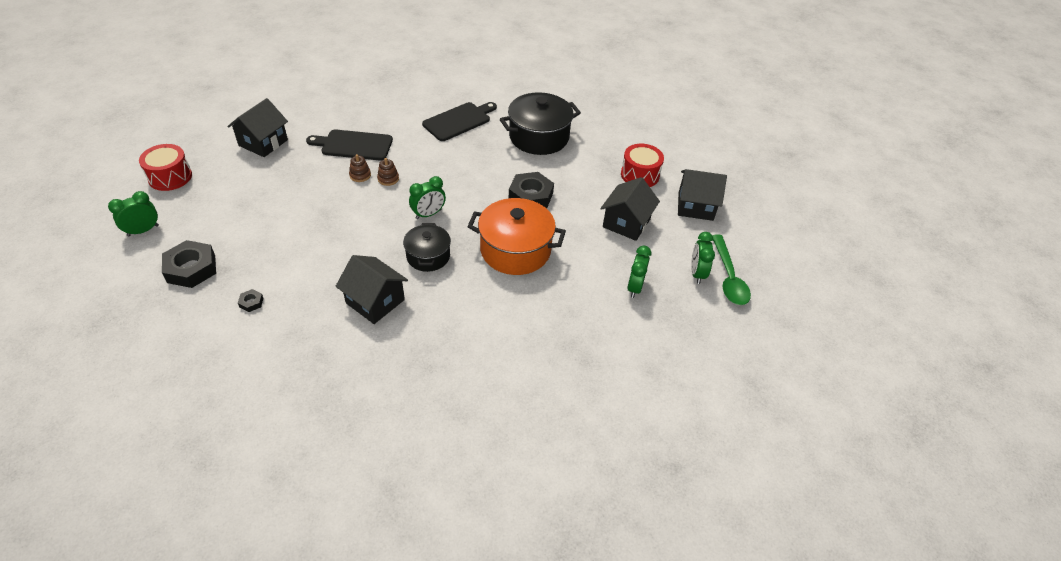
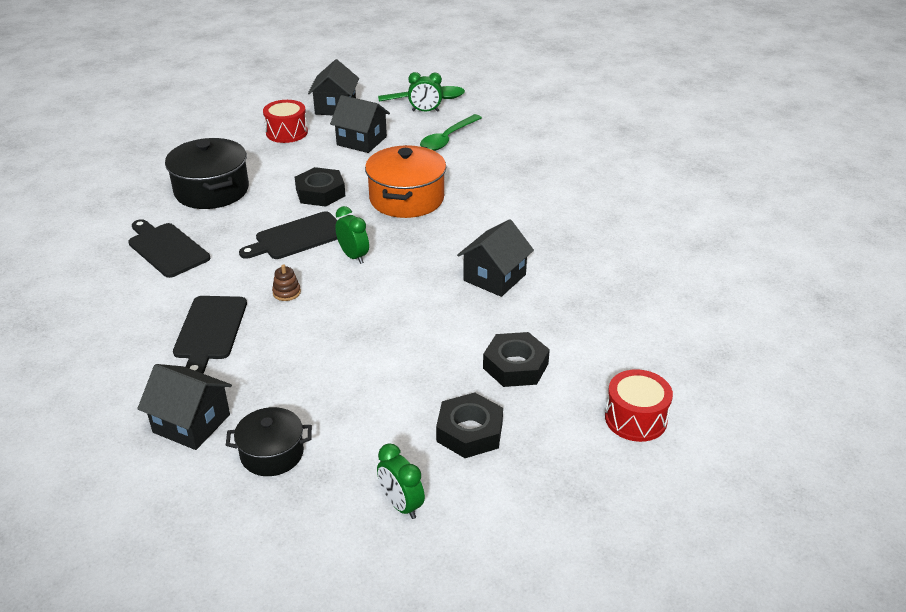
camera: 90 degrees left, 10 degrees down
red drum [139,144,192,191] -> red drum moved to [605,369,673,442]
black nut [238,289,263,312] -> black nut [483,332,550,387], size x2.26
brown stacking toy [349,154,371,182] -> none
black pot [403,223,451,272] -> black pot moved to [226,407,312,476]
green clock [627,246,652,298] -> green spoon [420,114,482,151]
none -> black cutting board [239,211,338,259]

